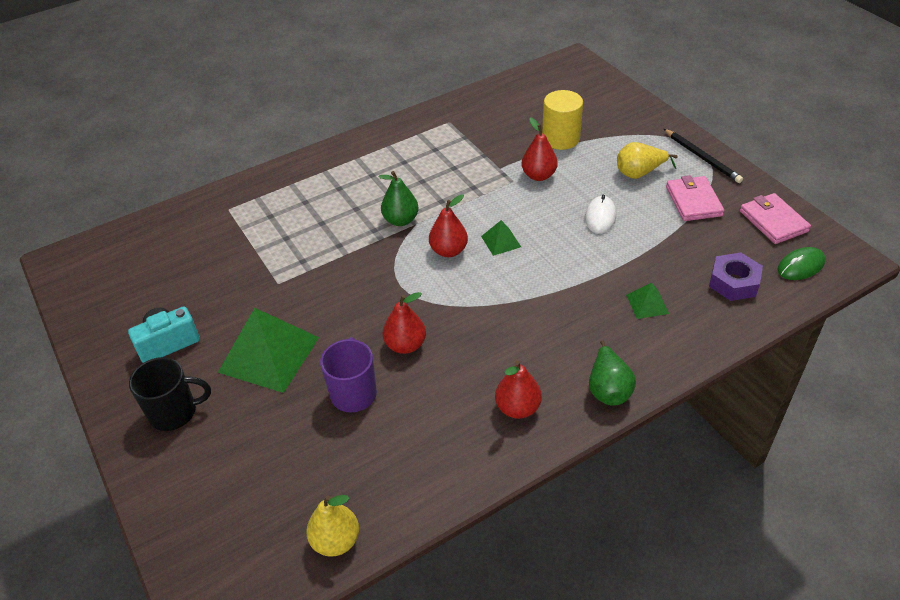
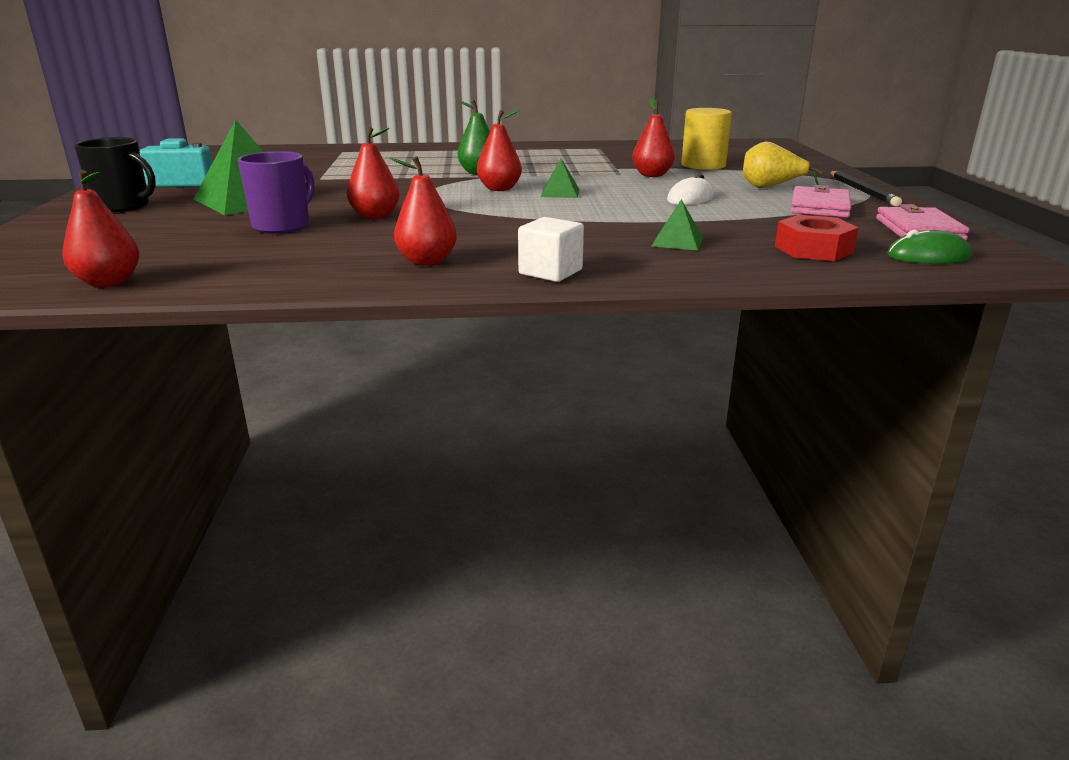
camera: 25 degrees right, 20 degrees down
yellow pear [306,495,359,557] -> red pear [62,170,139,287]
green pear [589,340,636,406] -> white cube [518,217,584,282]
purple nut [709,253,763,301] -> red nut [775,215,859,261]

